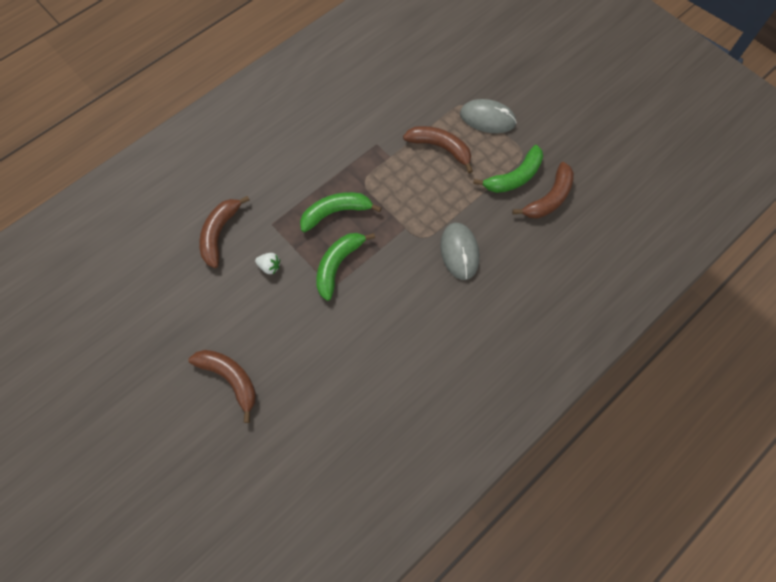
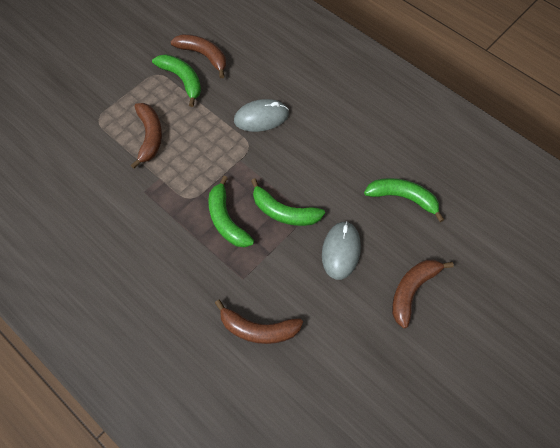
camera: 95 degrees left, 5 degrees down
white strawberry [255,253,280,274] -> none
brown banana [403,126,473,173] -> brown banana turned 150 degrees clockwise [131,103,162,169]
grey mouse [460,99,517,133] -> grey mouse moved to [322,221,361,280]
none -> green banana [364,178,444,222]

